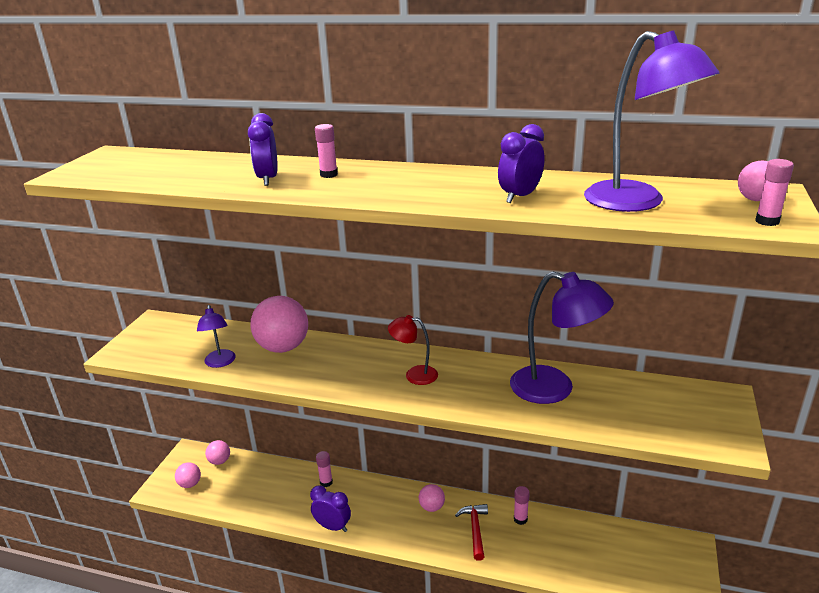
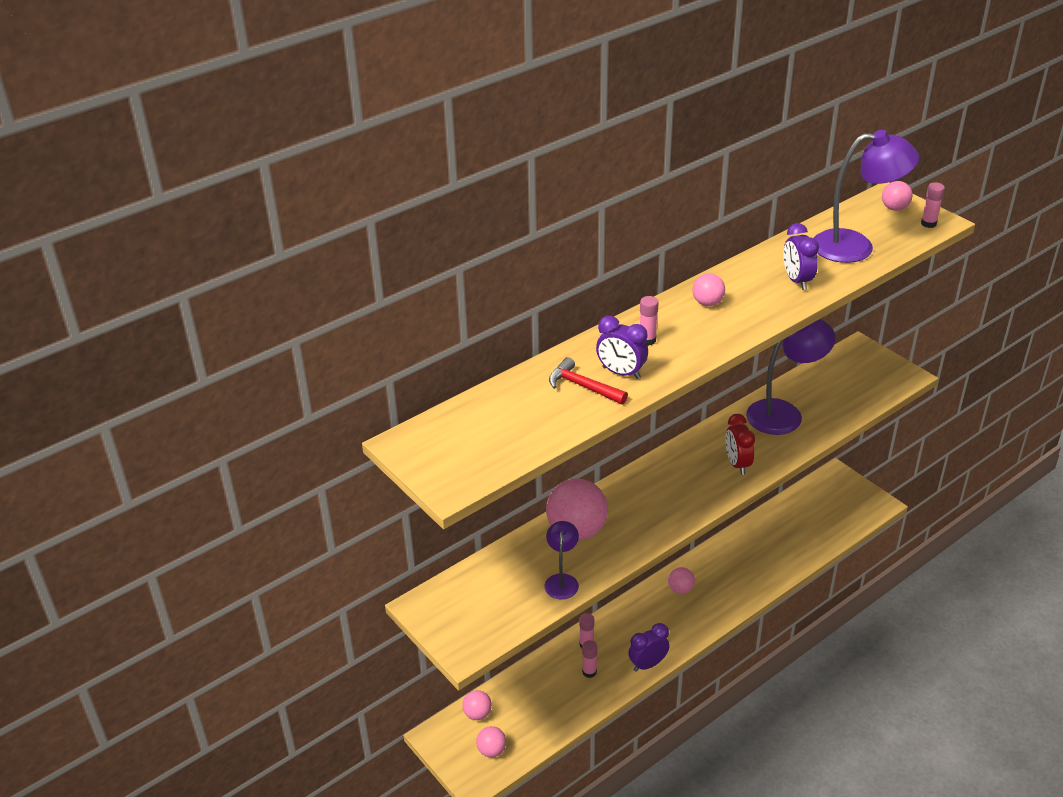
camera: 55 degrees left, 10 degrees up
purple lamp [197,305,236,368] -> purple lamp turned 105 degrees counterclockwise [544,521,579,599]
red lamp [388,315,438,385] -> none
red hammer [455,504,488,561] -> red hammer moved to [549,357,628,404]
pink glue stick [514,486,530,525] -> pink glue stick moved to [582,640,598,678]
none -> pink ball [692,274,725,306]
none -> red clock [725,414,755,475]

